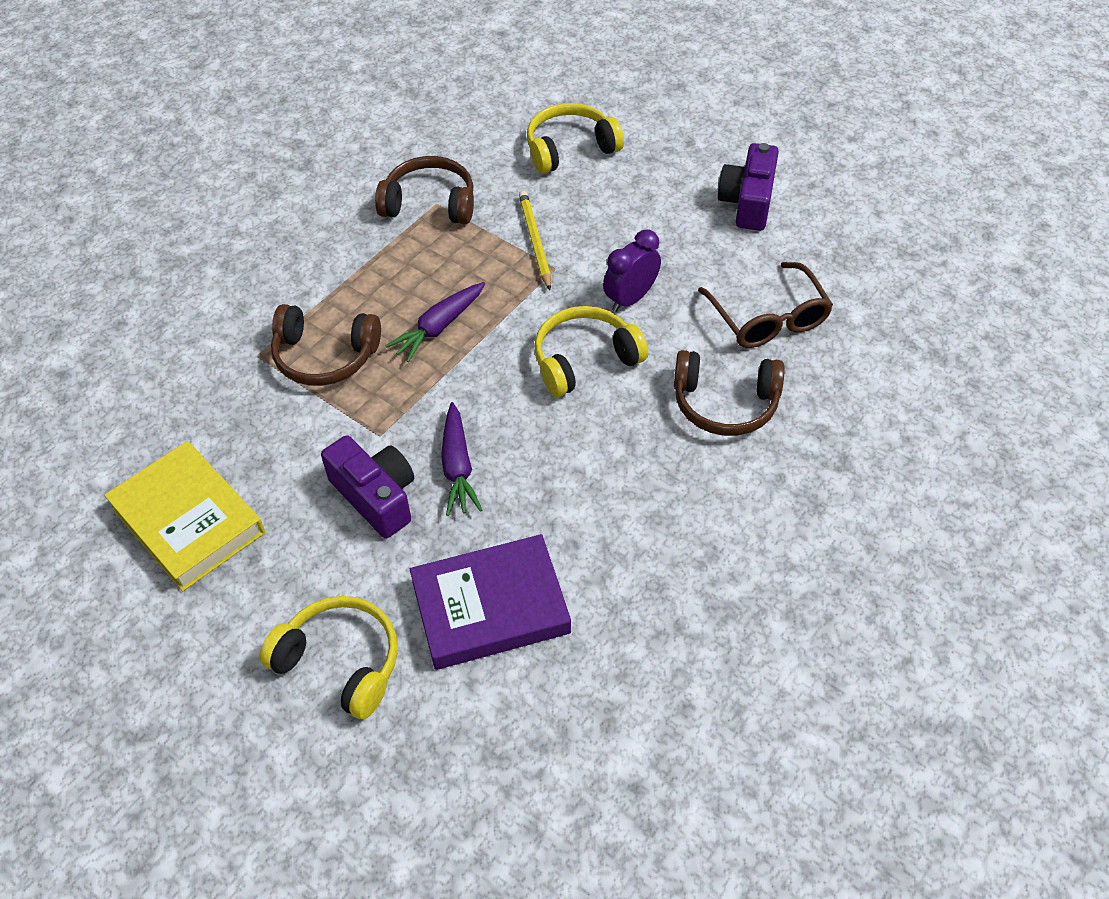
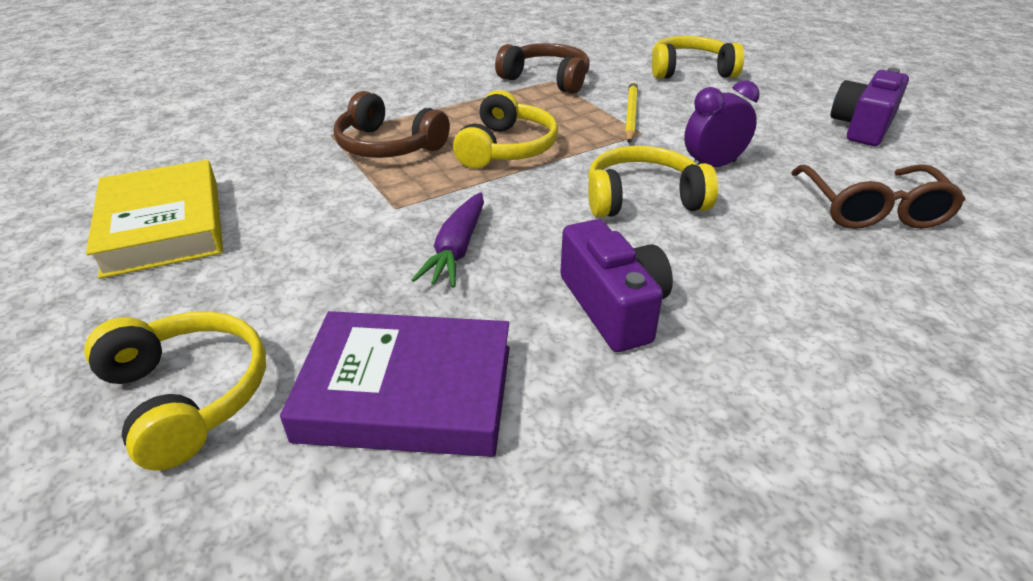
camera: 20 degrees right, 15 degrees down
purple camera [321,435,414,538] -> purple camera moved to [560,219,673,352]
purple carrot [385,282,485,362] -> yellow headphones [453,90,558,169]
brown headphones [674,350,785,436] -> none

